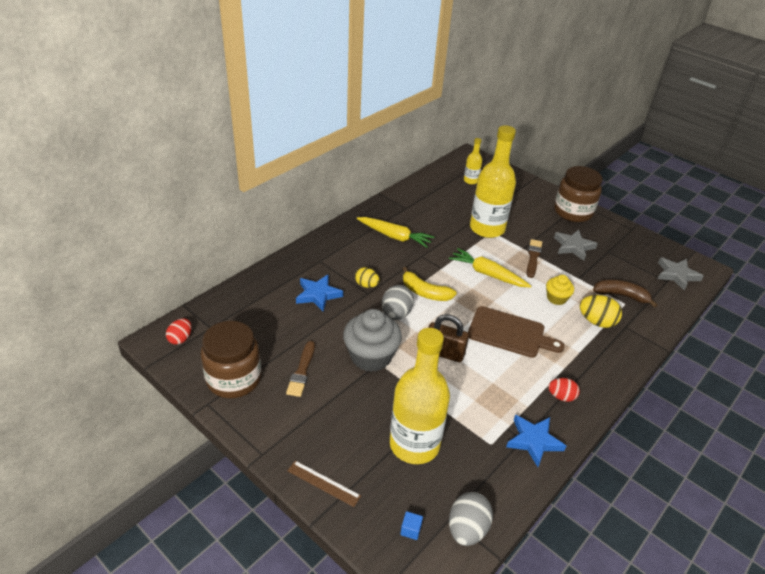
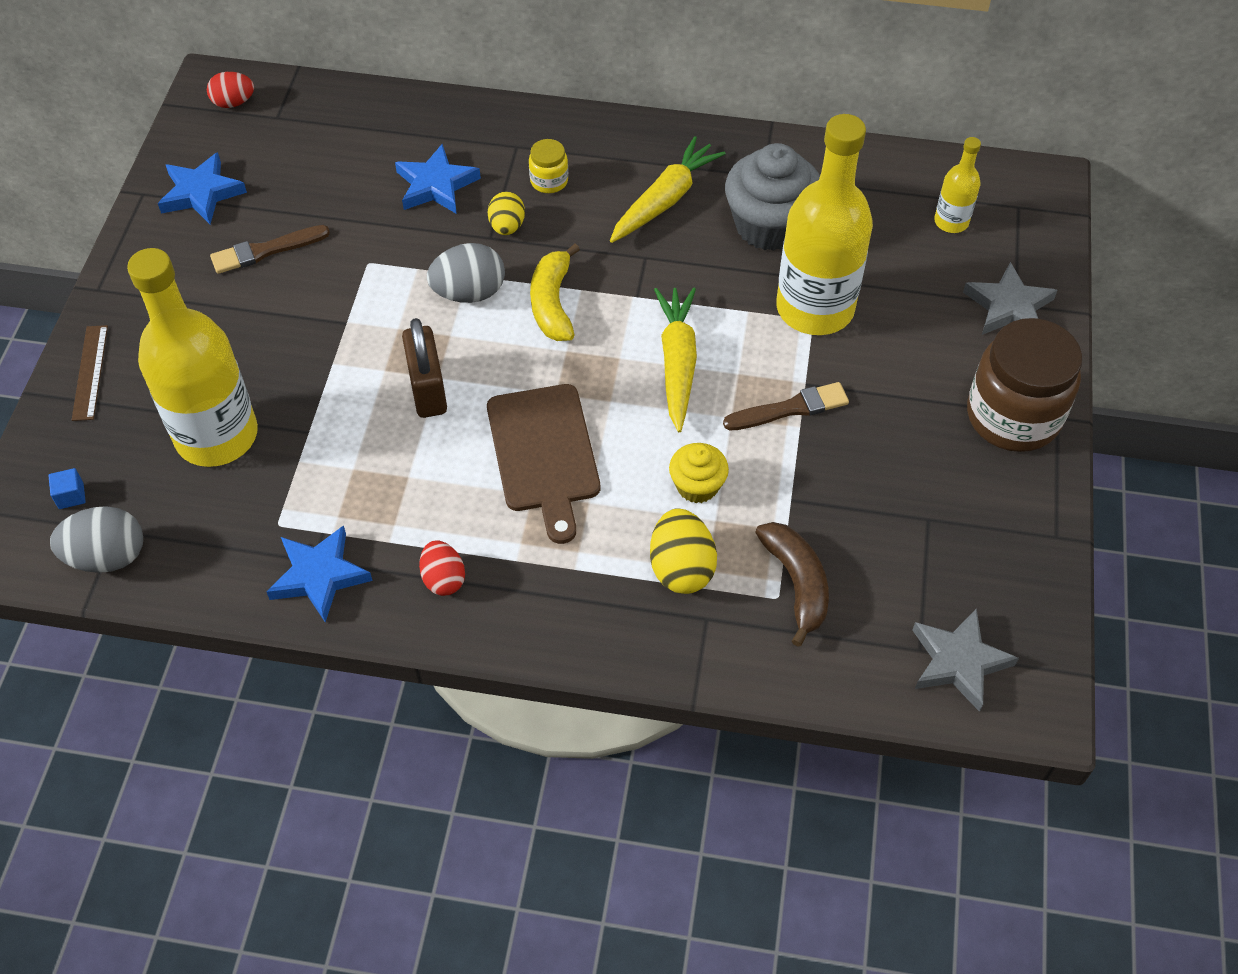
camera: 60 degrees right, 15 degrees up
brown jar [201,321,261,398] -> blue star [158,152,247,224]
grey cupcake [343,309,402,372] -> grey cupcake moved to [725,143,820,251]
yellow carrot [357,217,434,248] -> yellow carrot turned 135 degrees counterclockwise [610,136,726,243]
grey star [554,230,598,261] -> grey star moved to [963,262,1058,335]
none -> yellow jar [529,139,568,193]

